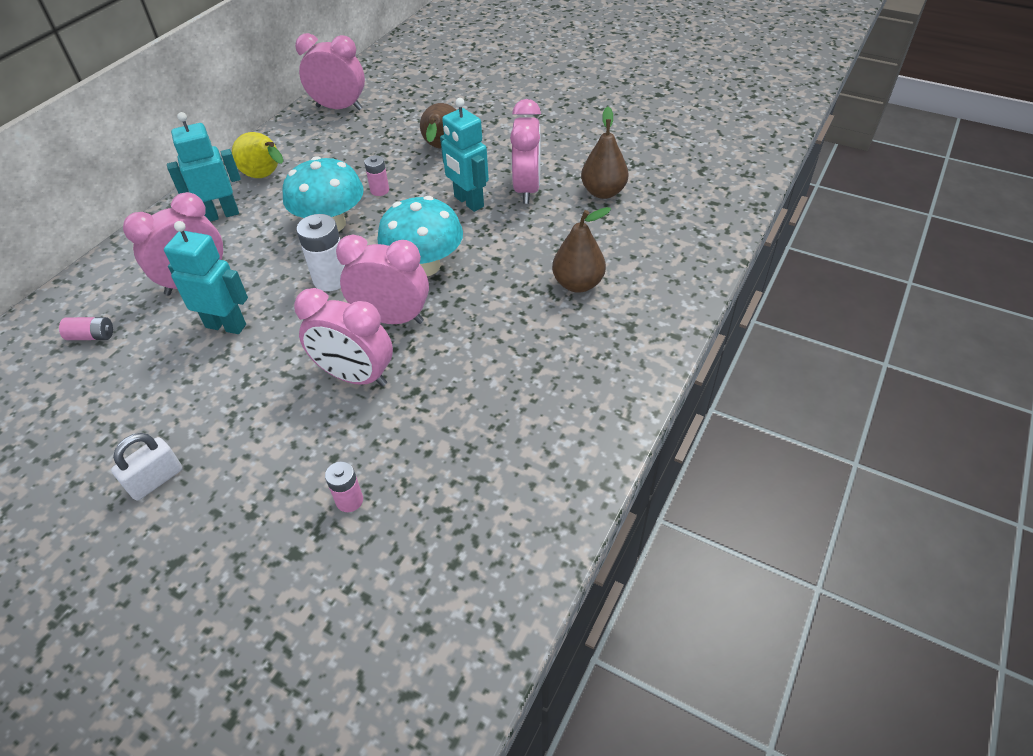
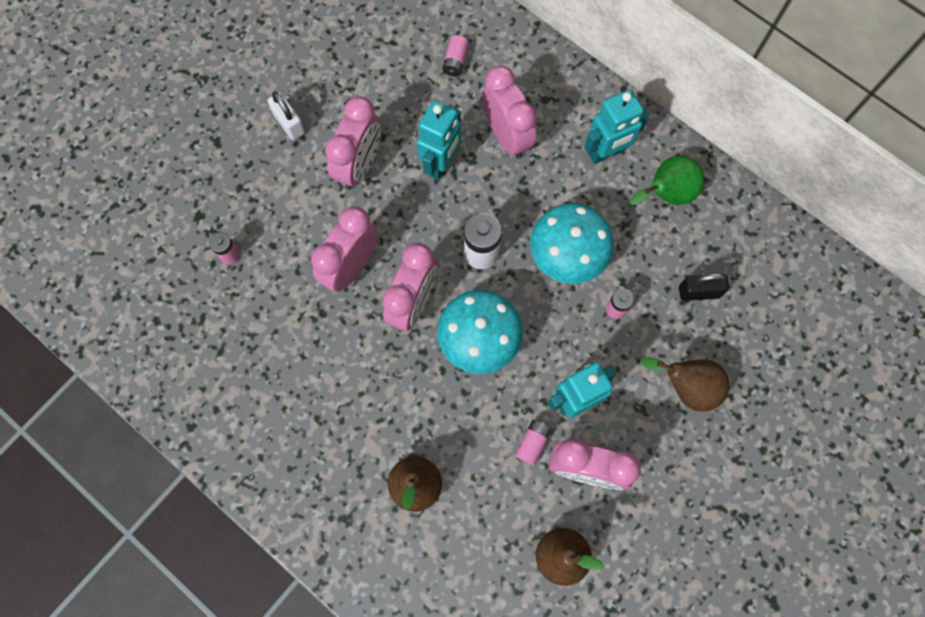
camera: 100 degrees right, 25 degrees up
turquoise robot [167,112,241,222] -> turquoise robot turned 75 degrees clockwise [584,90,649,164]
yellow pear [232,132,283,178] -> green pear [629,155,704,205]
pink clock [295,33,365,110] -> pink clock moved to [325,96,381,190]
none -> pink battery [515,420,552,466]
none -> black padlock [679,273,729,301]

